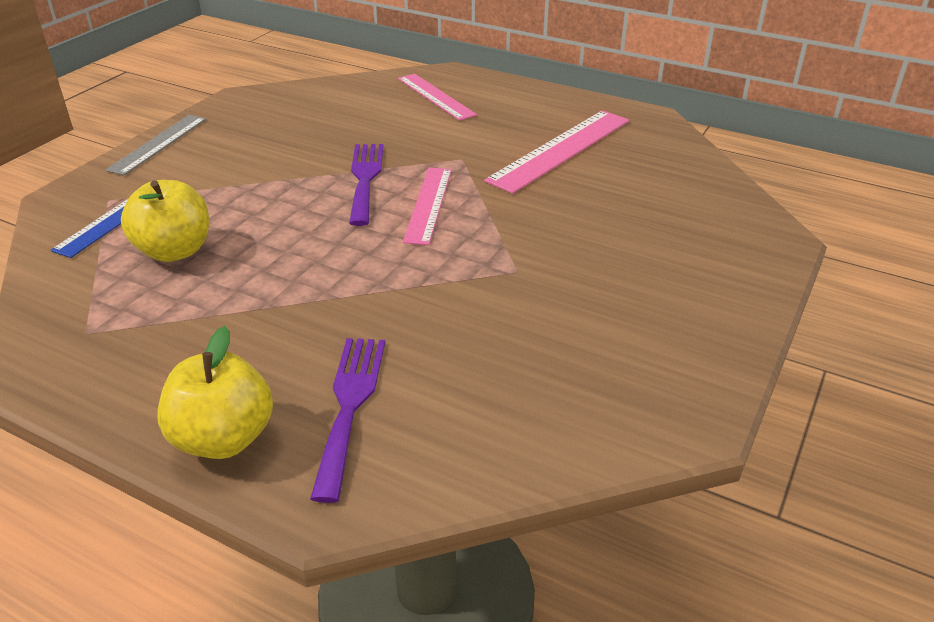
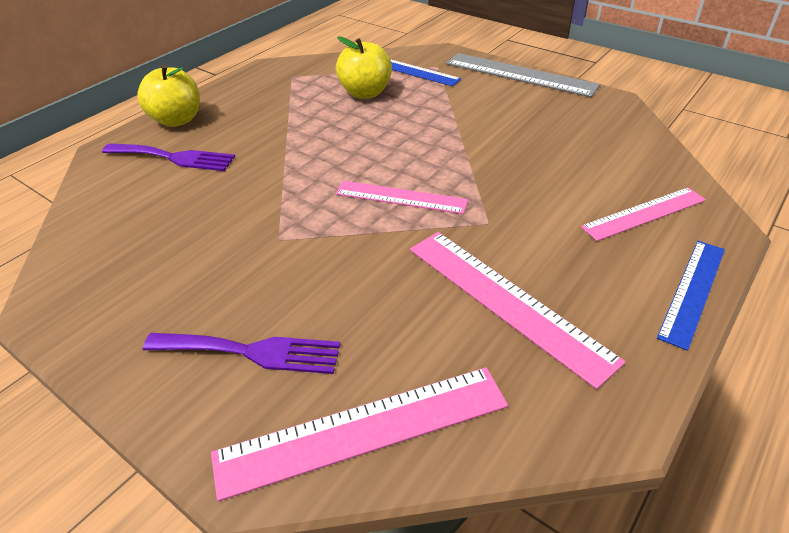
camera: 100 degrees right, 5 degrees up
grey ruler [105,115,206,175] -> grey ruler [446,53,600,97], size x1.52
purple fork [349,144,383,226] -> purple fork moved to [143,333,340,374]
none -> pink ruler [211,367,508,501]
none -> blue ruler [657,241,725,351]

